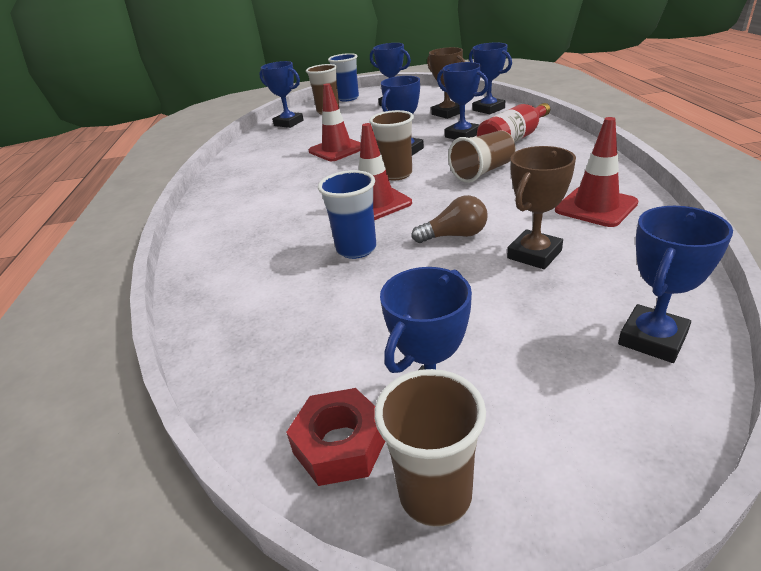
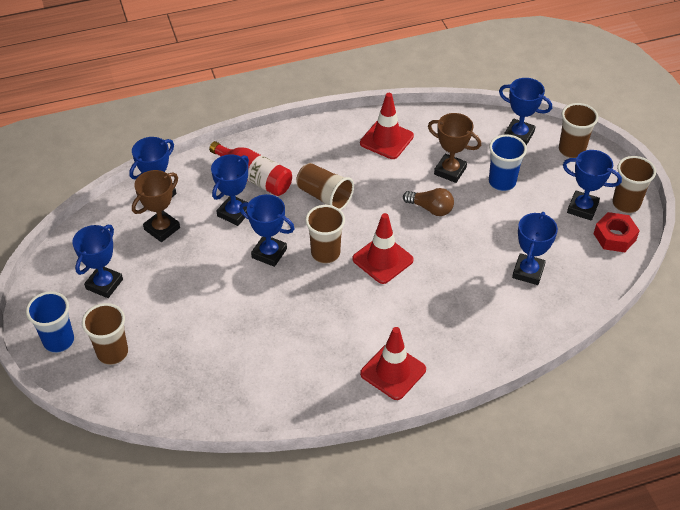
camera: 105 degrees left, 15 degrees up
blue trophy [259,61,304,128] -> blue trophy moved to [512,212,558,285]
red traffic cone [309,83,361,161] -> red traffic cone moved to [360,327,426,400]
blue cup [318,170,376,259] -> blue cup moved to [489,135,527,191]
brown light bulb [411,195,487,243] -> brown light bulb turned 135 degrees clockwise [403,188,454,216]
none -> brown cup [559,103,598,158]

